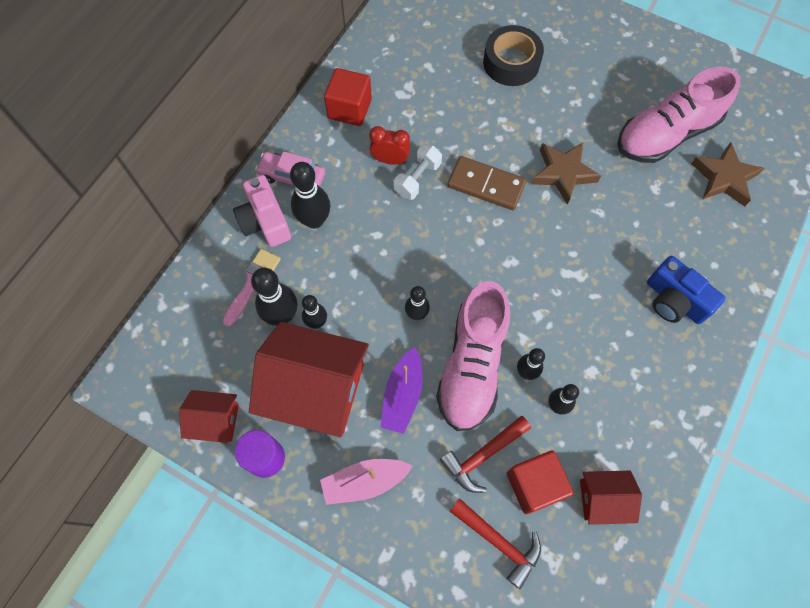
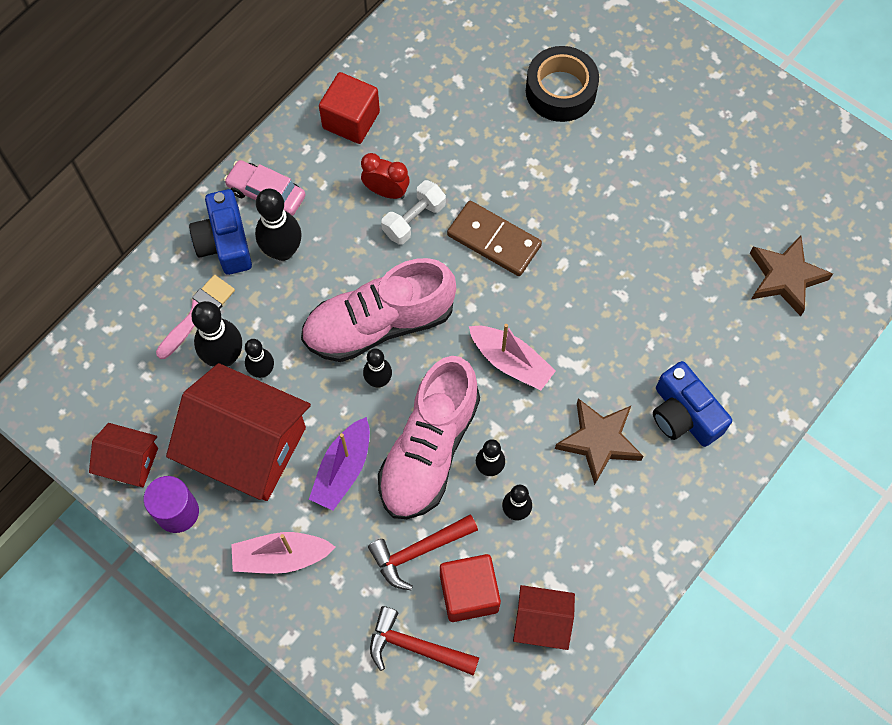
camera: 10 degrees right, 0 degrees up
pink camera [233,175,291,247] -> blue camera [189,189,252,275]
red hammer [449,498,541,589] -> red hammer turned 150 degrees clockwise [370,606,479,676]
brown star [531,143,601,205] -> brown star moved to [555,398,643,485]
pink shoe [617,67,740,163] -> pink shoe moved to [301,258,456,362]
none -> pink boat [469,324,556,391]

